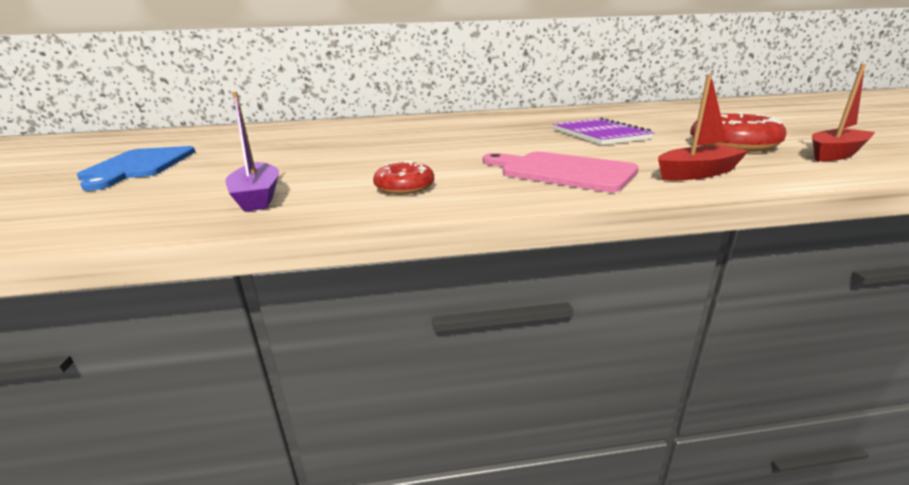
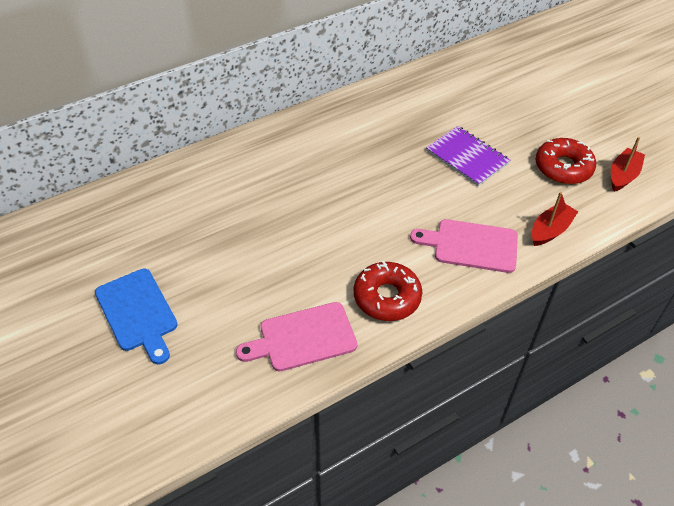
camera: 25 degrees left, 25 degrees up
purple boat [225,92,279,212] -> pink cutting board [236,302,358,372]
red donut [373,161,434,195] -> red donut [354,261,422,321], size x1.67

